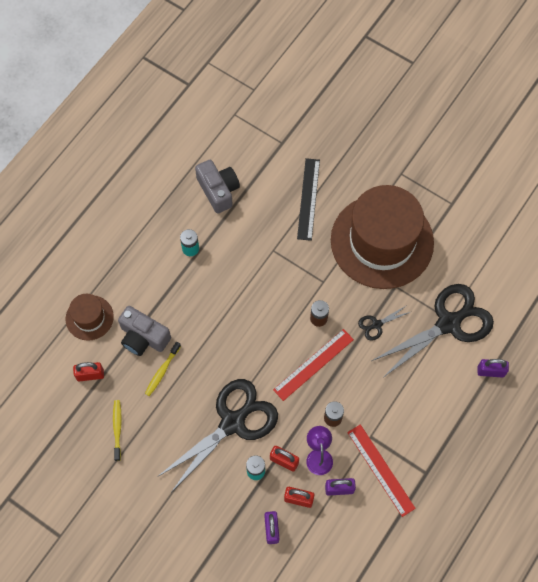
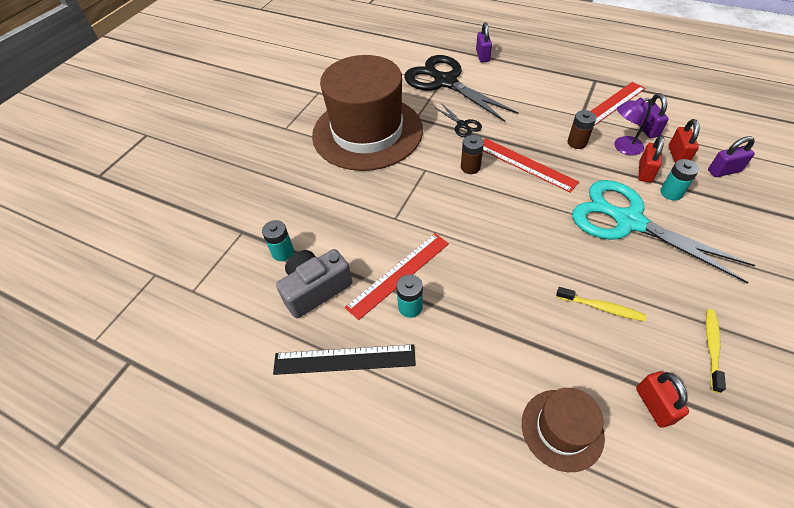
camera: 95 degrees left, 15 degrees down
yellow toothbrush [113,400,122,461] -> yellow toothbrush turned 120 degrees clockwise [706,309,726,393]
grey camera [118,306,171,356] -> none
black scissors [157,379,278,491] -> turquoise scissors [572,180,755,284]
black ruler [297,158,320,241] -> black ruler moved to [273,344,416,375]
none -> turquoise battery [262,220,294,261]
none -> red ruler [345,233,449,320]

